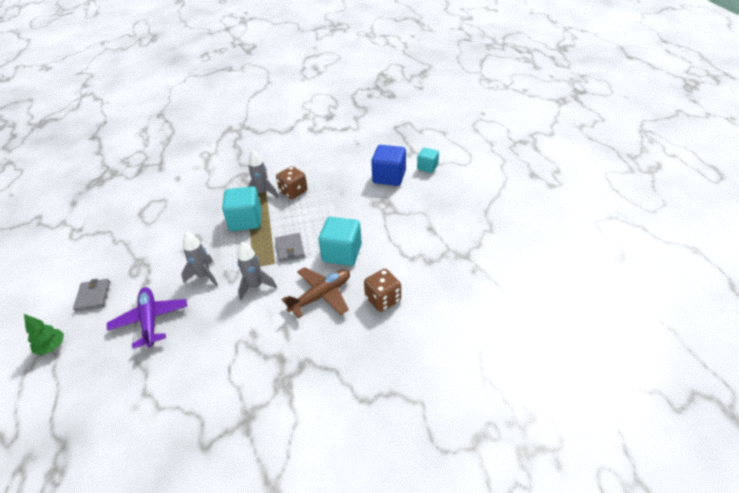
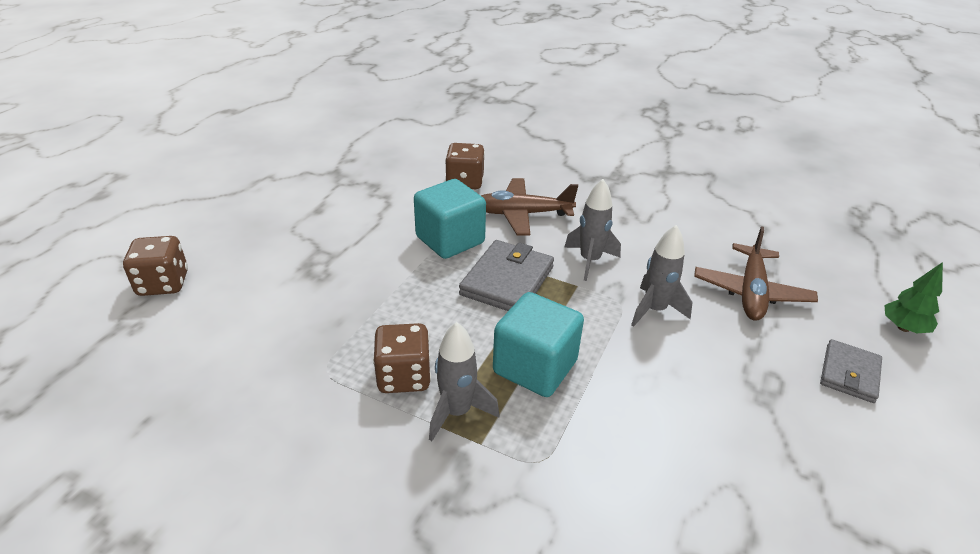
camera: 145 degrees left, 5 degrees down
purple plane [107,287,187,349] -> brown plane [694,226,818,321]
grey wallet [275,233,305,262] -> grey wallet [459,240,554,311], size x1.55
blue cube [371,145,406,186] -> none
turquoise cube [417,148,439,173] -> brown dice [123,236,188,296]

